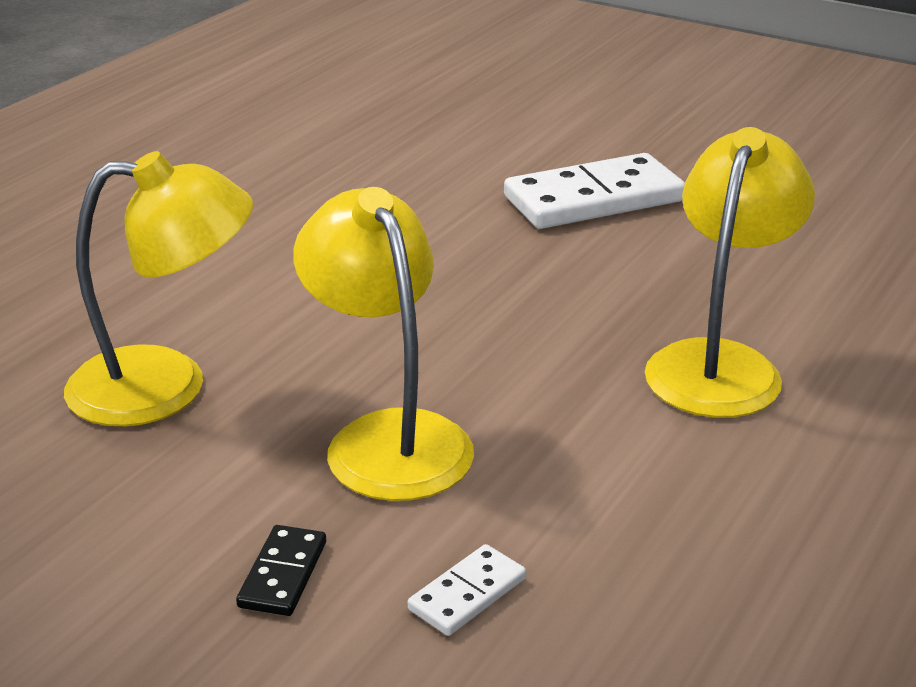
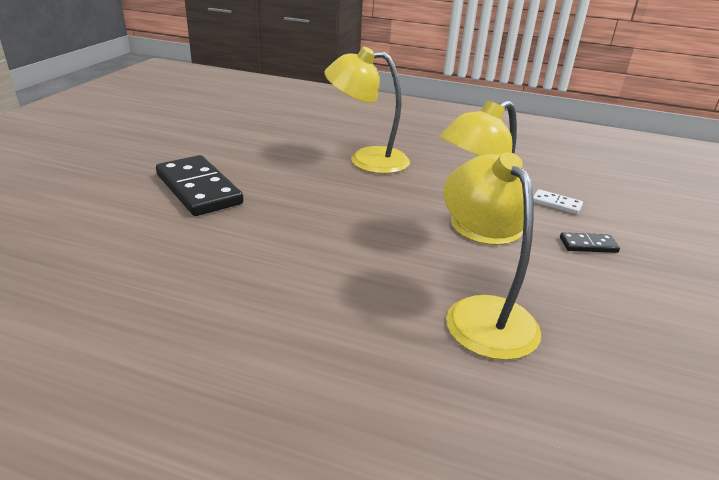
camera: 105 degrees left, 0 degrees up
white domino [504,153,685,229] -> black domino [156,155,243,216]

